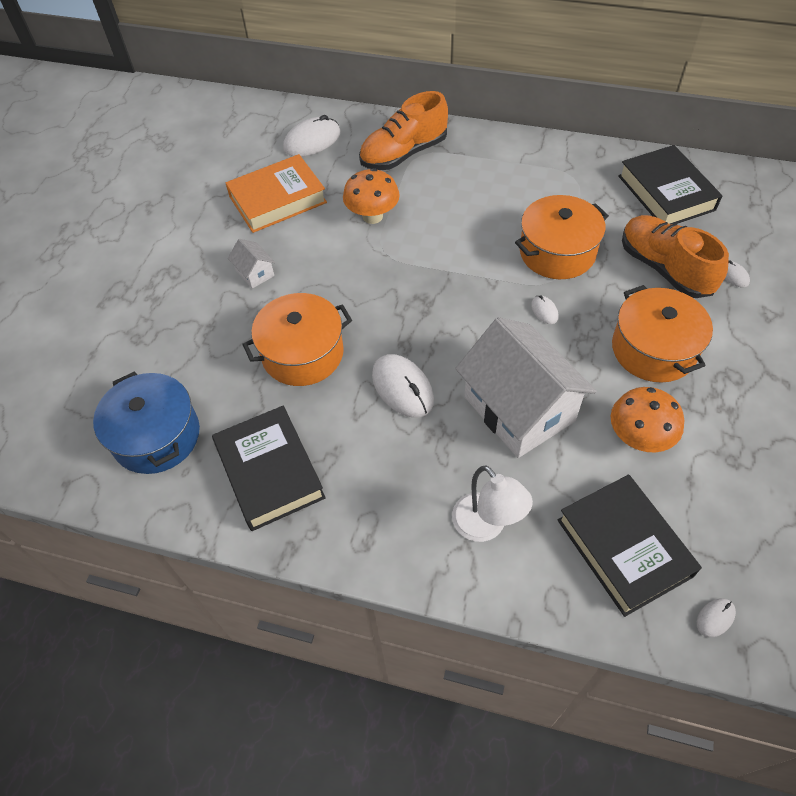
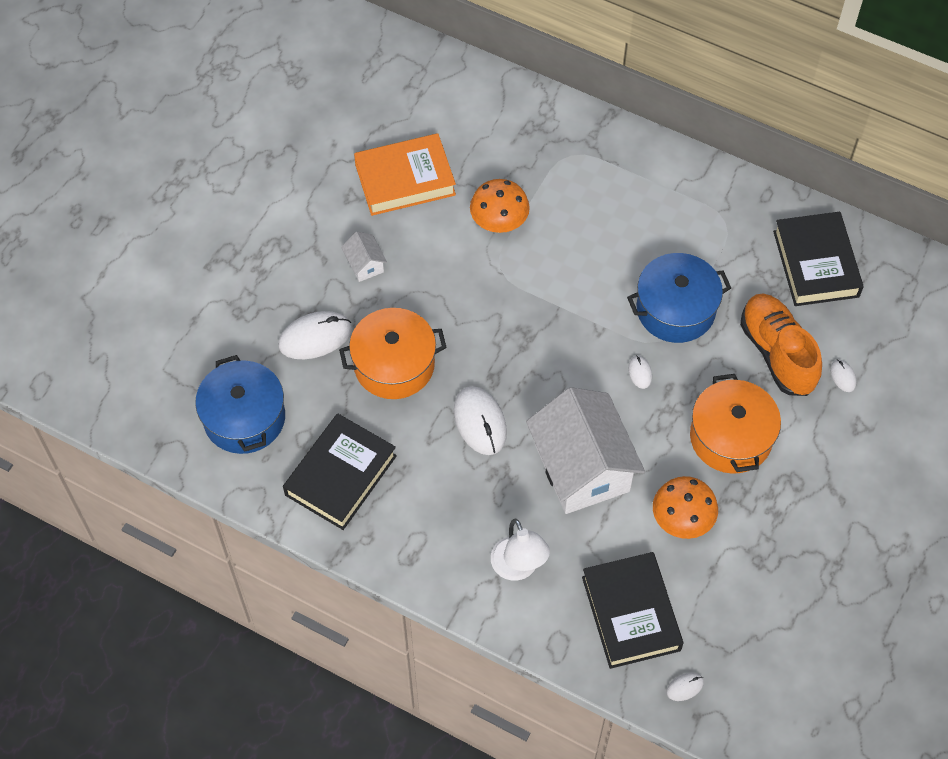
camera: 10 degrees right, 5 degrees up
black book [212,406,326,531] -> black book turned 45 degrees clockwise [283,413,397,530]
white mouse [283,115,340,157] -> white mouse moved to [278,311,352,359]
orange shoe [359,91,448,170] -> none
orange pot [515,195,609,279] -> blue pot [627,253,731,343]

